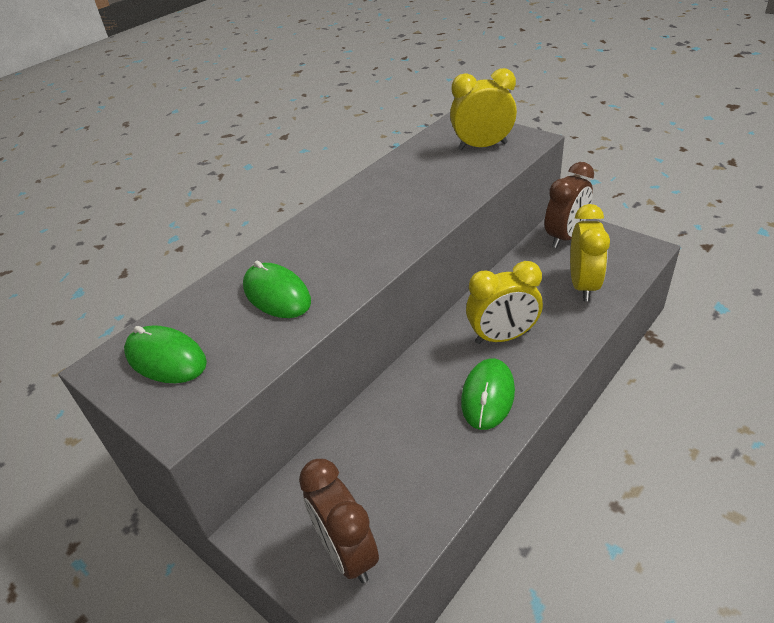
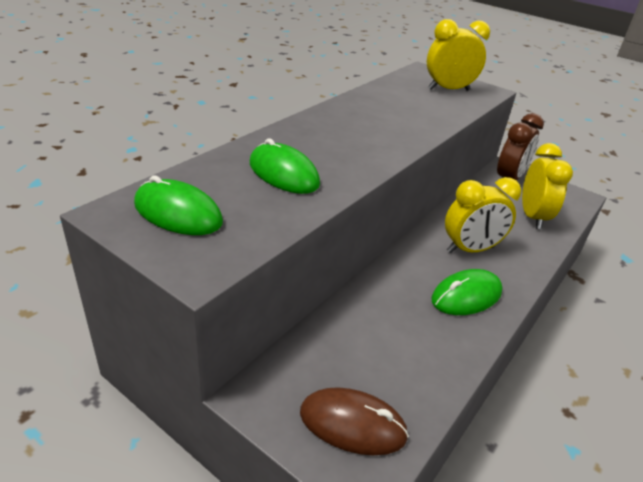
camera: 10 degrees left, 5 degrees down
brown clock [299,459,379,583] -> brown mouse [300,387,409,455]
green mouse [461,358,515,430] -> green mouse turned 45 degrees clockwise [431,269,502,315]

